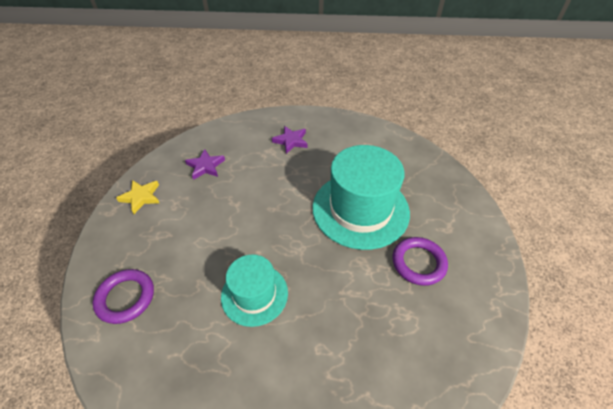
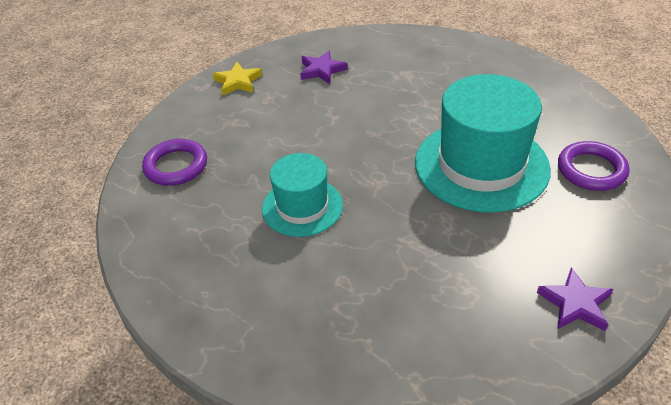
camera: 30 degrees right, 5 degrees down
purple star [272,126,308,154] -> purple star moved to [537,267,613,331]
purple ring [393,237,448,286] -> purple ring moved to [558,141,630,191]

